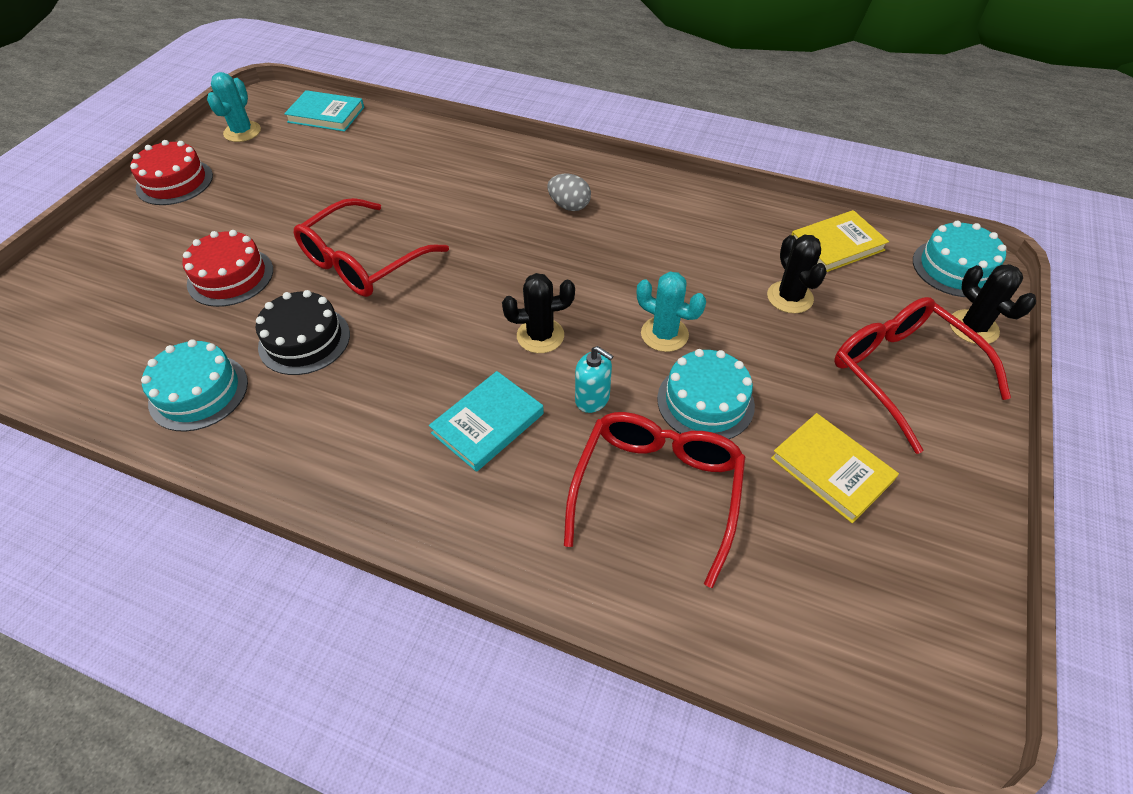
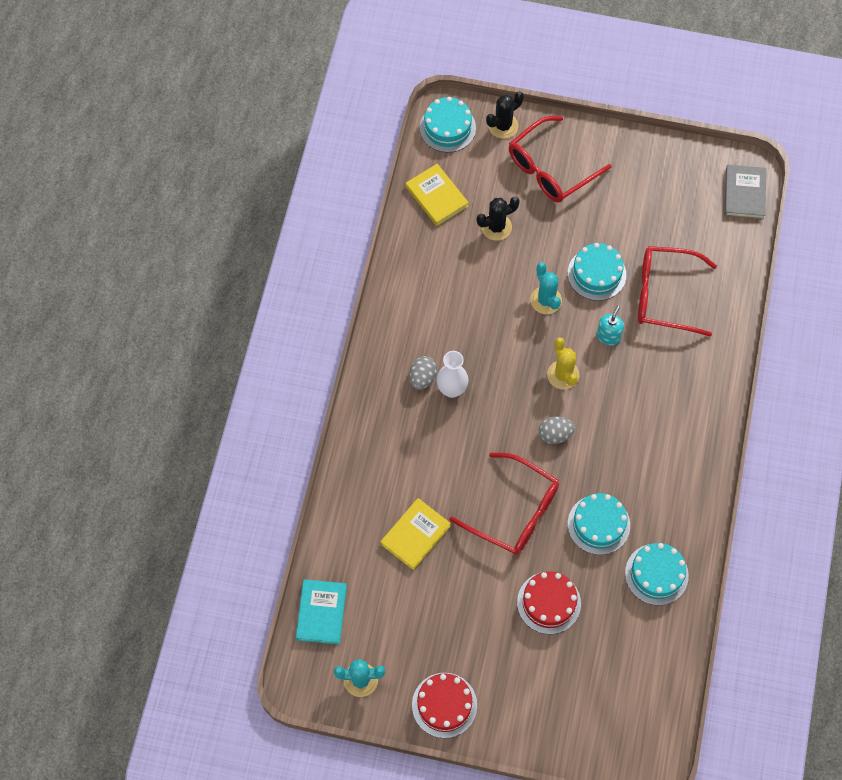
camera: 100 degrees left, 15 degrees up
black cake [256,290,350,375] -> turquoise cake [568,493,630,555]
turquoise book [429,371,544,472] -> none
black cactus [502,273,575,353] -> yellow cactus [547,337,579,390]
turquoise cactus [637,272,706,352] -> turquoise cactus turned 45 degrees counterclockwise [531,262,562,314]
yellow book [771,413,899,523] -> yellow book moved to [380,498,451,570]
none -> white vase [437,351,468,398]
none -> grey egg [538,416,575,444]
none -> grey book [724,165,766,219]

